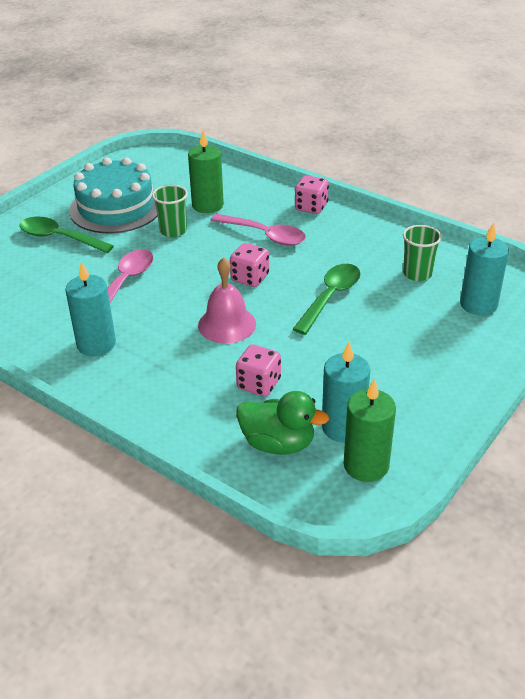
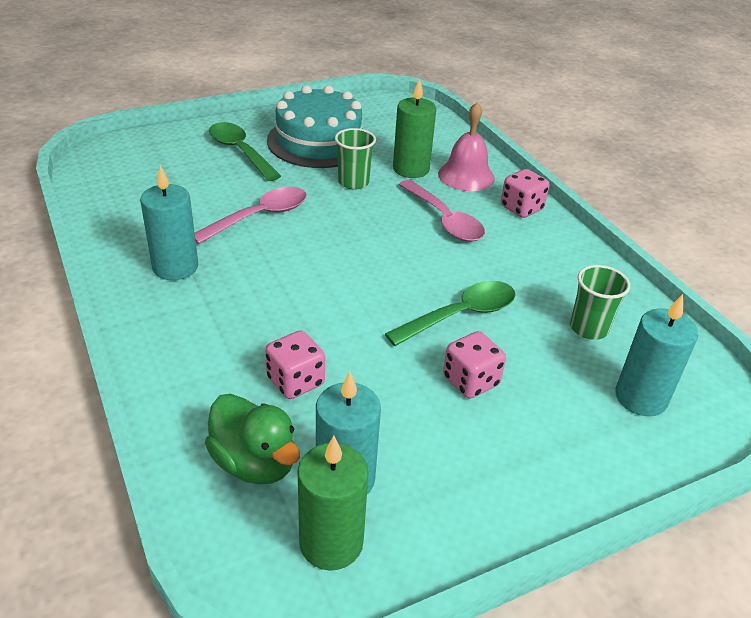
camera: 25 degrees right, 0 degrees up
pink bell [198,257,256,343] -> pink bell moved to [438,102,495,191]
pink dice [230,243,269,287] -> pink dice moved to [443,331,506,399]

